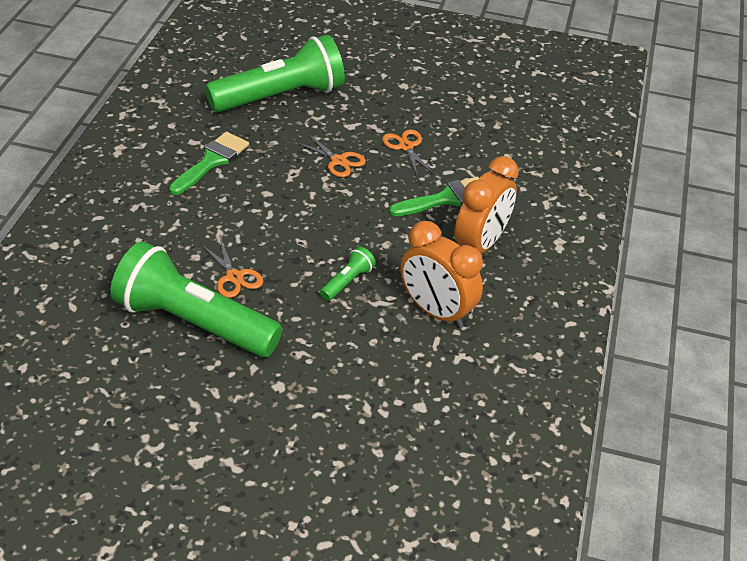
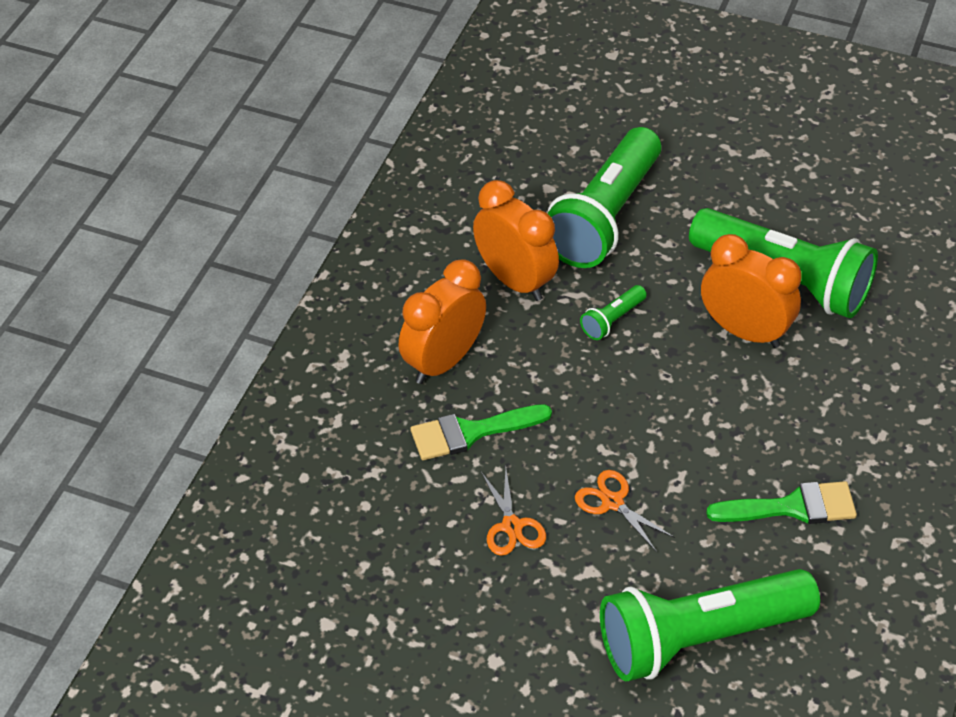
camera: 170 degrees left, 5 degrees up
green brush [169,132,249,195] -> green brush turned 135 degrees counterclockwise [706,481,857,524]
orange scissors [202,237,263,298] -> orange clock [701,234,801,348]
none -> green flashlight [547,127,661,268]

